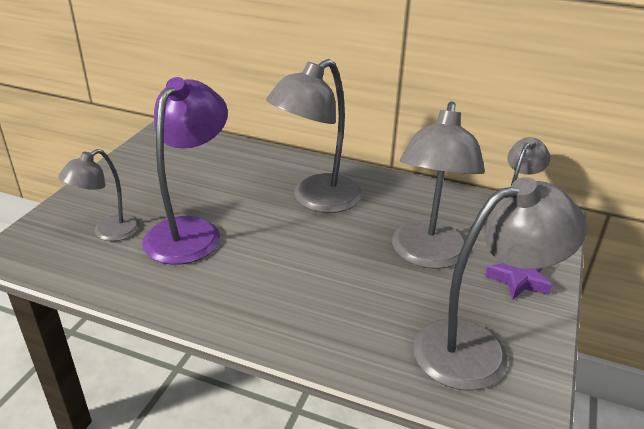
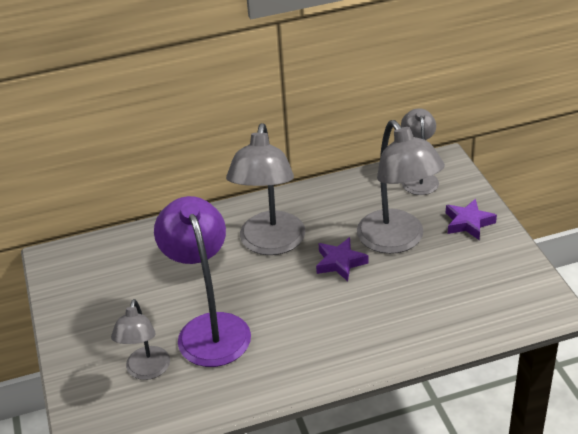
camera: 35 degrees left, 5 degrees up
grey lamp [413,177,587,391] -> none
none -> purple star [316,237,368,281]

